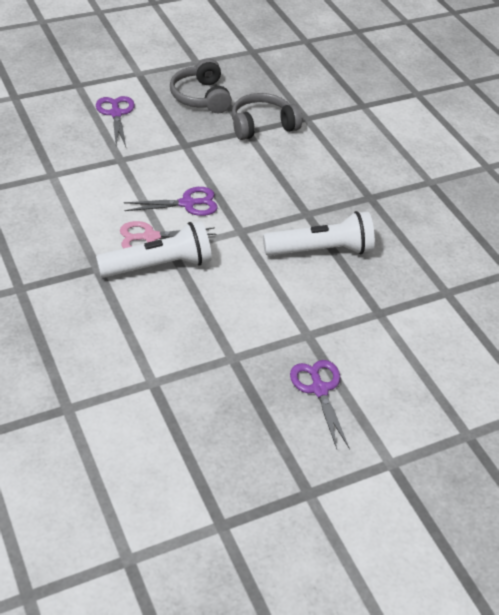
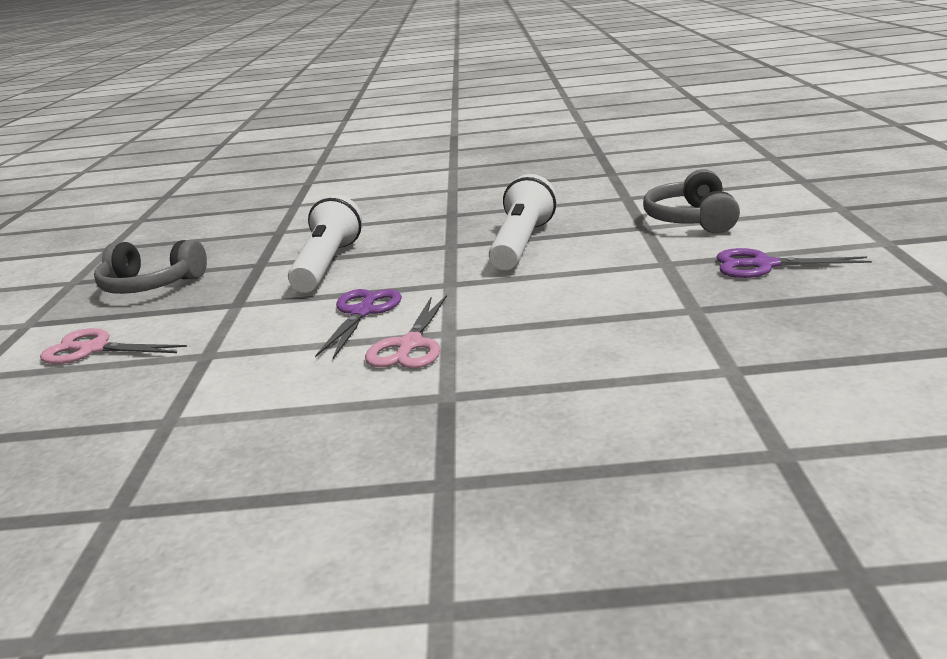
camera: 60 degrees left, 20 degrees down
purple scissors [96,96,135,147] -> pink scissors [40,328,187,364]
white flashlight [96,221,212,278] -> white flashlight moved to [288,194,362,293]
grey headphones [232,93,302,140] -> grey headphones moved to [643,169,740,233]

